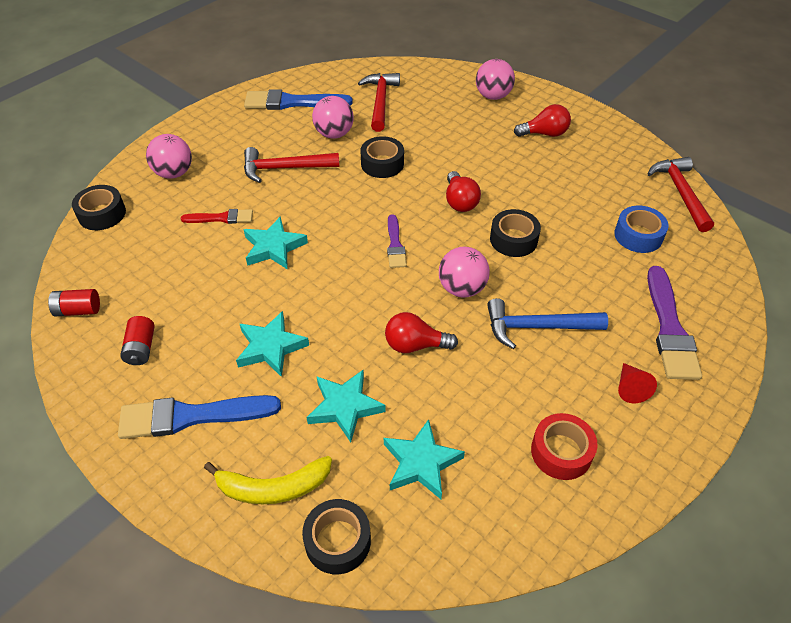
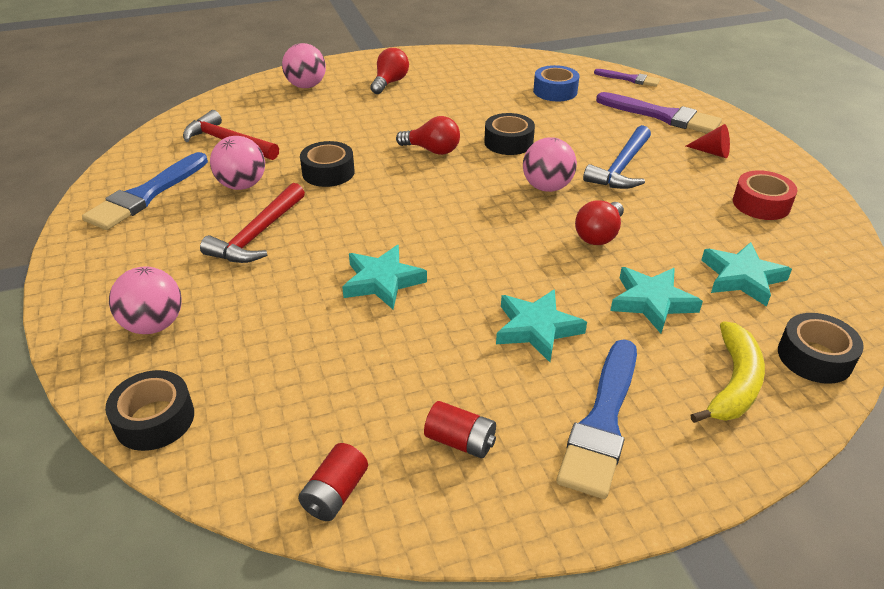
camera: 60 degrees left, 10 degrees down
red brush [181,209,253,224] -> none
purple brush [387,214,407,268] -> purple brush moved to [594,69,660,87]
red hammer [647,157,714,232] -> none

